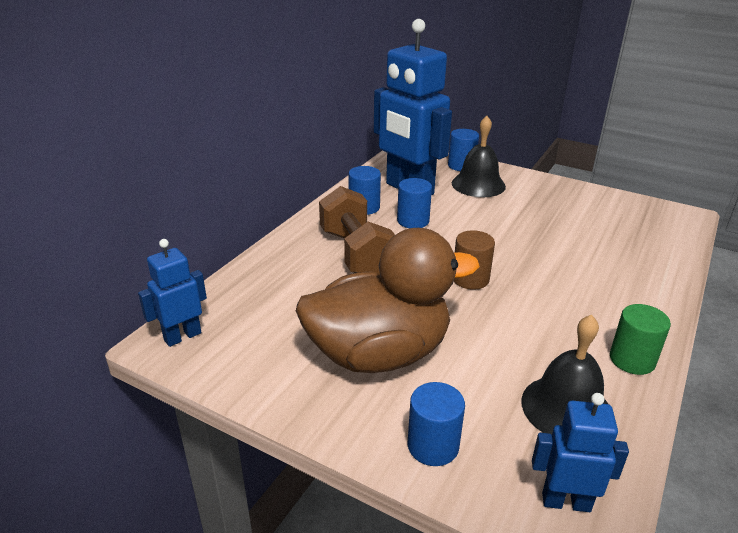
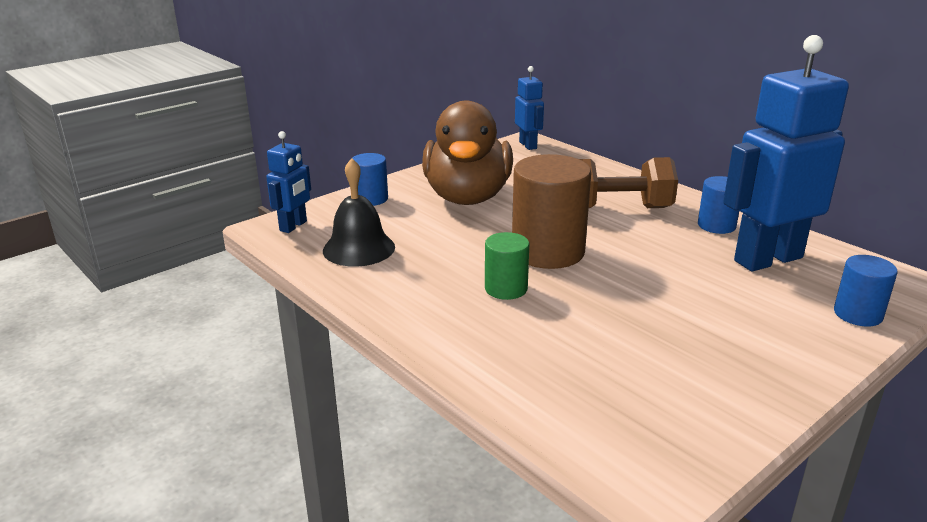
camera: 110 degrees right, 5 degrees down
blue cylinder [397,178,432,228] -> none
black bell [452,116,506,197] -> none
brown cylinder [454,230,495,290] -> brown cylinder [512,154,591,269], size x1.84
green cylinder [610,304,671,375] -> green cylinder moved to [485,232,529,300]

